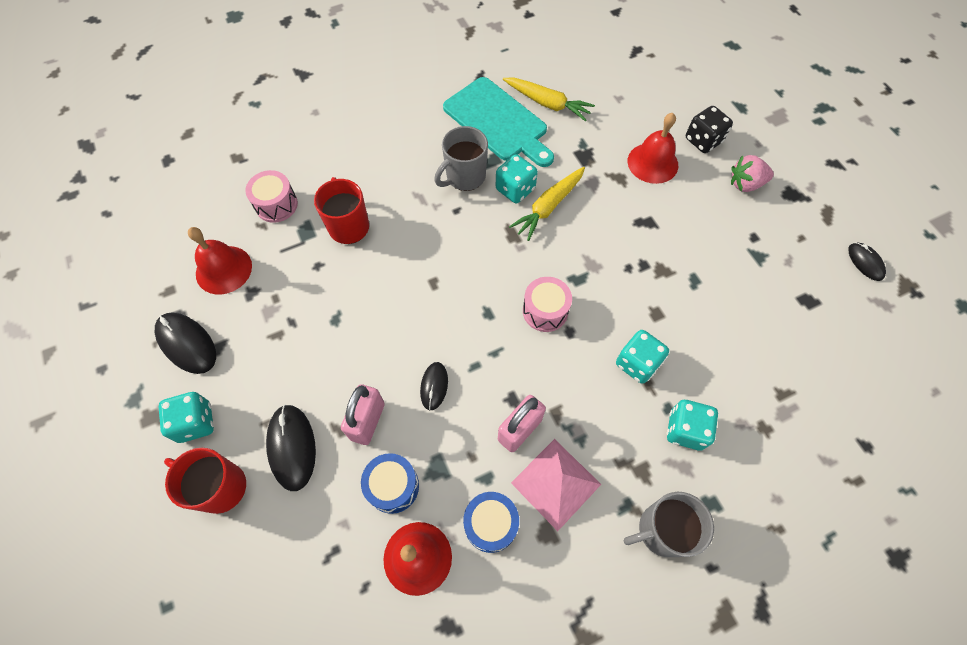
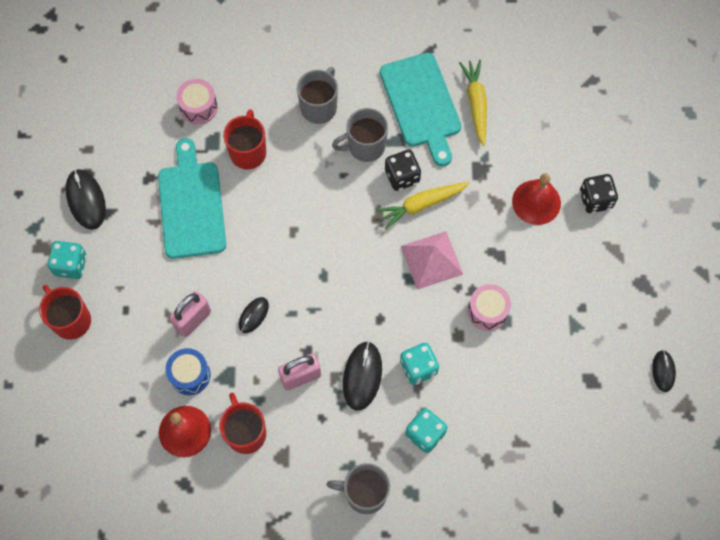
camera: 25 degrees right, 5 degrees up
red bell [188,227,252,294] -> none
black mouse [266,404,316,491] -> black mouse moved to [343,341,382,411]
blue drum [463,492,519,553] -> red mug [219,393,266,454]
turquoise dice [496,154,538,203] -> black dice [385,150,421,191]
yellow carrot [503,78,595,121] -> yellow carrot turned 150 degrees counterclockwise [459,60,487,146]
pink pyramid [511,439,601,531] -> pink pyramid moved to [401,231,463,290]
pink drum [523,277,572,332] -> pink drum moved to [468,284,511,331]
pink strawberry [731,155,774,192] -> none
none -> turquoise cutting board [158,138,226,259]
none -> grey mug [297,67,338,124]

